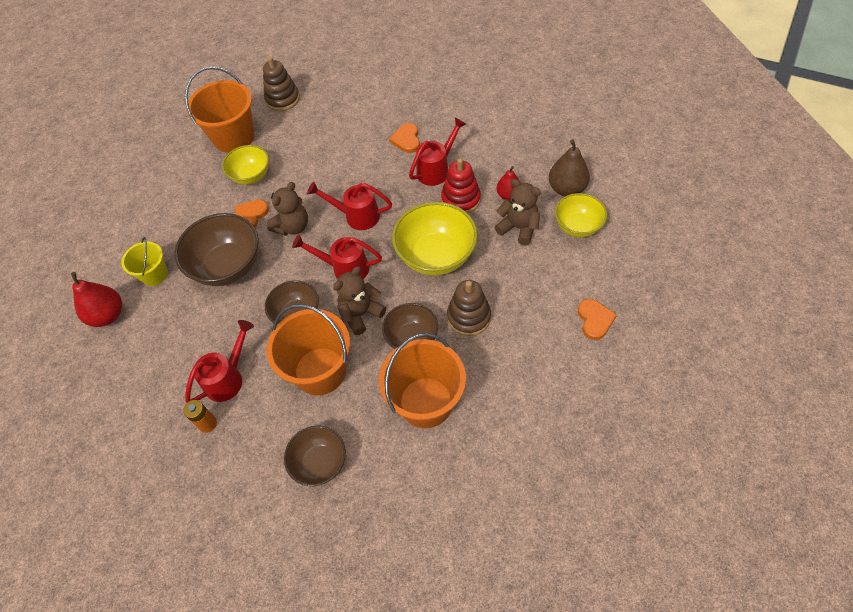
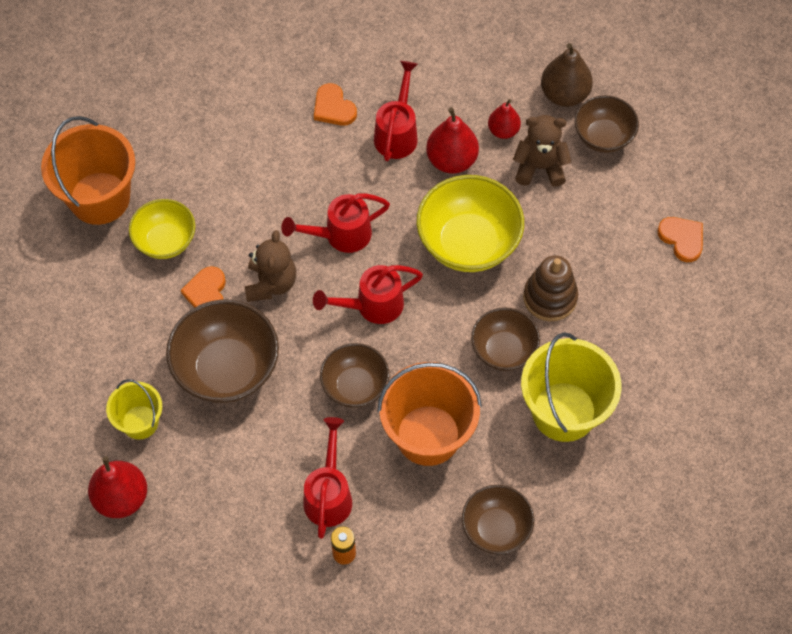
camera: 35 degrees left, 5 degrees up
brown stacking toy [263,57,300,111] -> none
brown teddy bear [333,266,386,335] -> none
orange bucket [379,333,466,428] -> yellow bucket [521,332,621,442]
red stacking toy [441,158,481,213] -> red pear [426,107,479,173]
yellow bowl [555,193,607,237] -> brown bowl [575,95,639,153]

